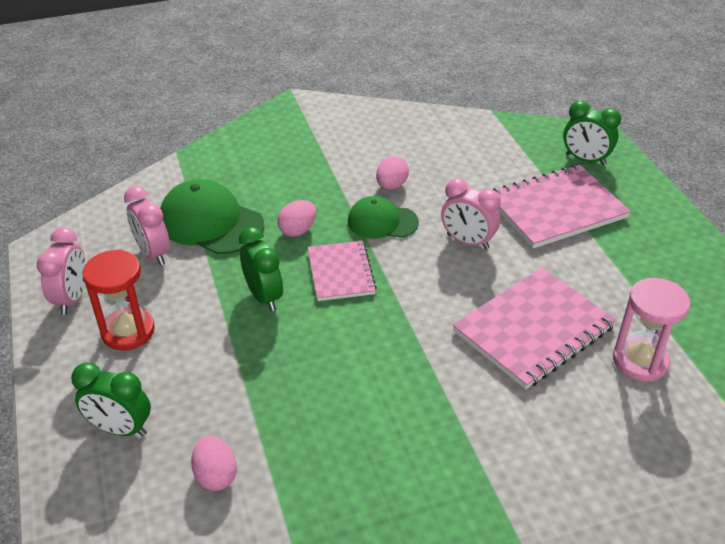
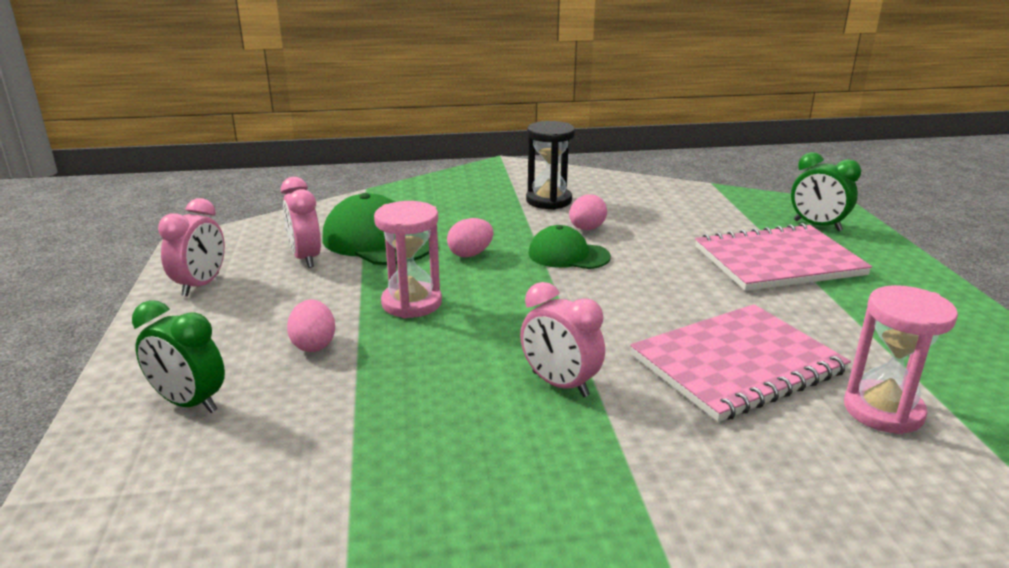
camera: 10 degrees right, 15 degrees down
red hourglass [82,249,155,351] -> none
pink egg [191,436,237,491] -> pink egg moved to [287,300,335,352]
green clock [239,227,283,311] -> pink hourglass [374,201,442,318]
pink notebook [307,241,377,301] -> none
pink clock [441,178,501,250] -> pink clock moved to [520,282,605,397]
none -> black hourglass [526,121,575,210]

